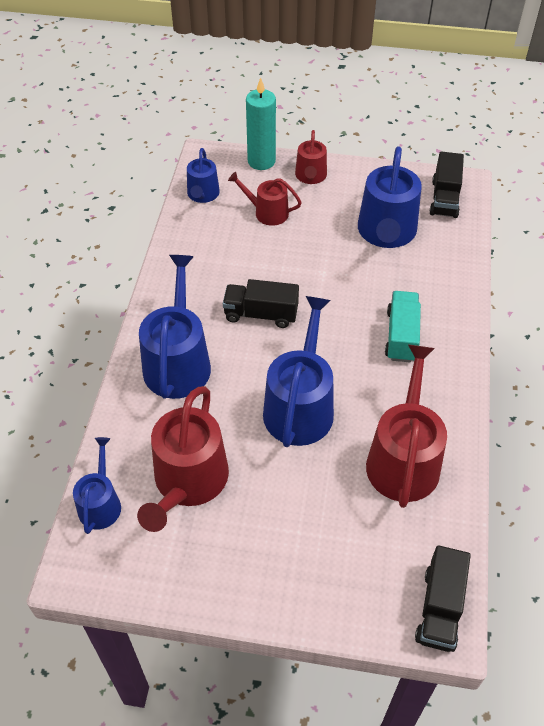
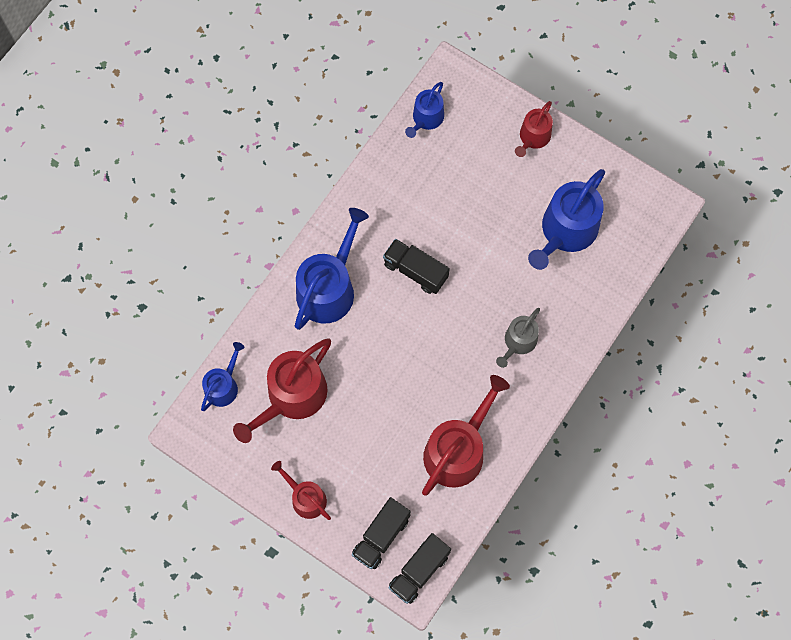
camera: 25 degrees right, 20 degrees up
red watering can [228,172,302,226] -> red watering can moved to [271,461,331,520]
turquoise candle [246,77,276,170] -> none
blue watering can [263,296,334,447] -> none
turquoise truck [385,291,421,362] -> grey watering can [496,308,540,368]
black truck [430,152,464,218] -> black truck moved to [352,497,411,569]

